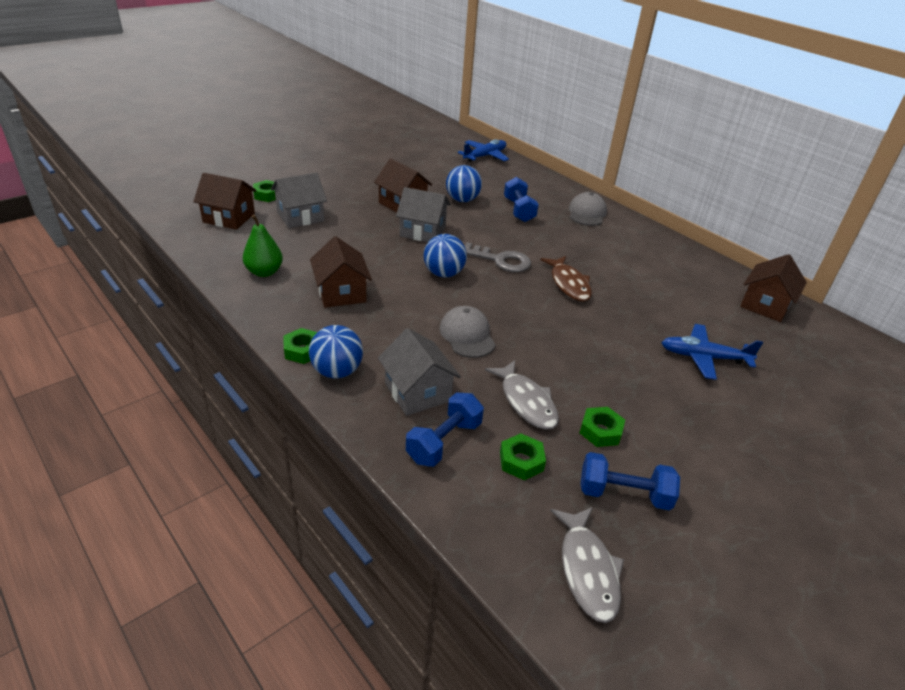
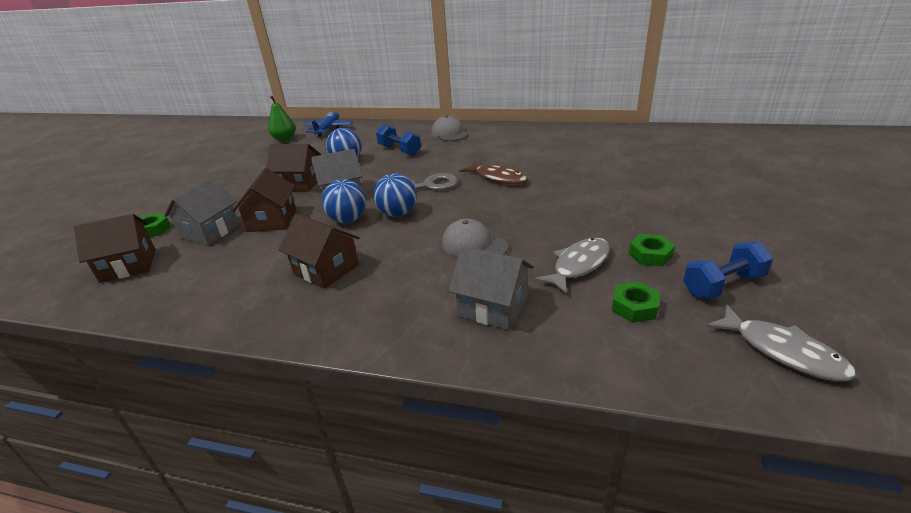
camera: 30 degrees left, 5 degrees down
green pear [243,214,283,277] -> green pear moved to [268,96,296,141]
green nut [283,328,317,364] -> none
blue ball [309,325,363,378] -> blue ball moved to [322,179,366,223]
blue dumbbell [406,392,484,467] -> none
grey fish [485,360,559,430] -> grey fish turned 75 degrees counterclockwise [534,238,610,295]
blue plane [661,324,763,380] -> none
brown house [740,254,807,322] -> brown house moved to [233,168,296,232]

